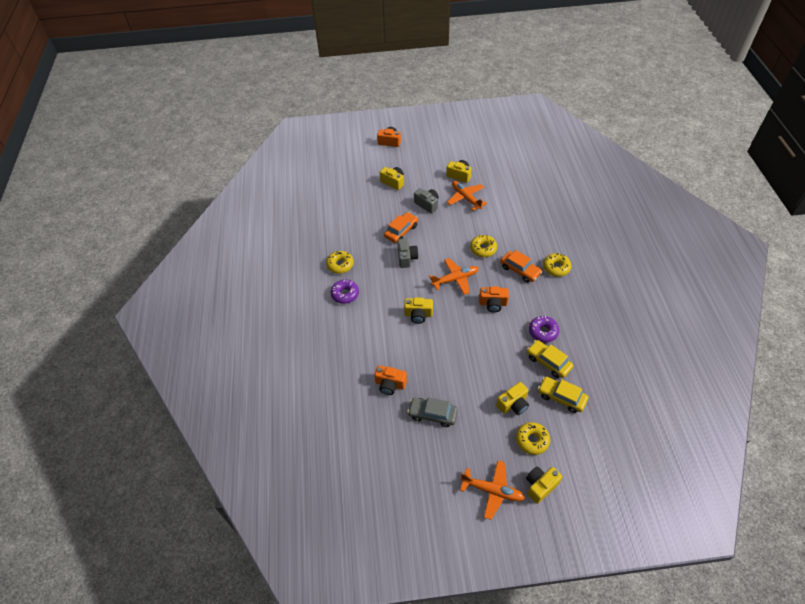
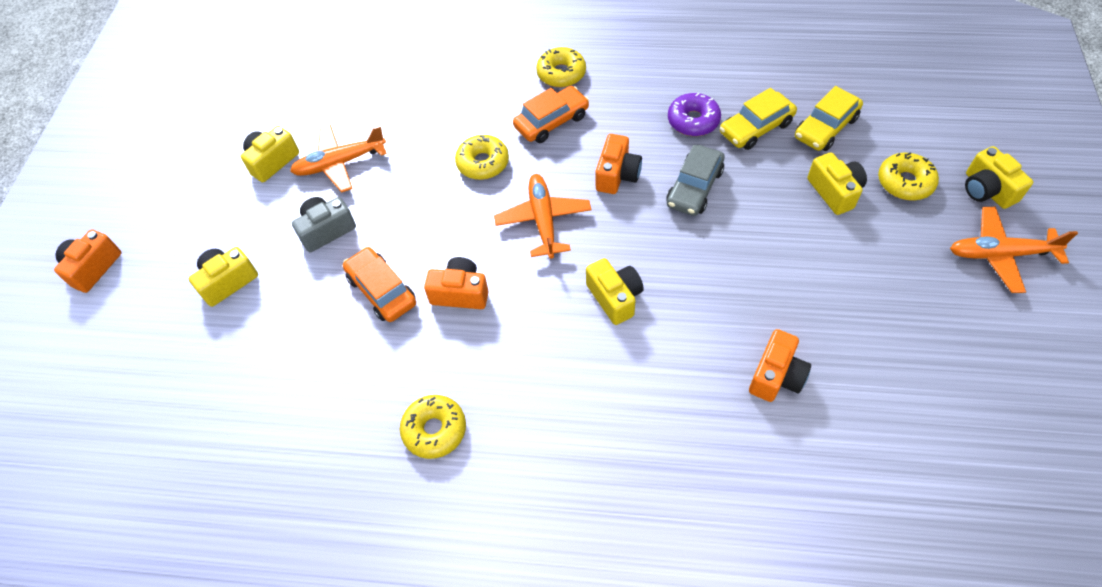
camera: 75 degrees left, 5 degrees up
purple donut [331,279,359,304] -> none
grey camera [397,239,418,268] -> orange camera [424,257,489,309]
yellow camera [404,297,433,324] -> yellow camera turned 45 degrees counterclockwise [586,258,644,325]
grey car [407,397,458,427] -> grey car moved to [666,145,725,216]
orange plane [460,461,525,520] -> orange plane turned 120 degrees counterclockwise [950,207,1078,293]

